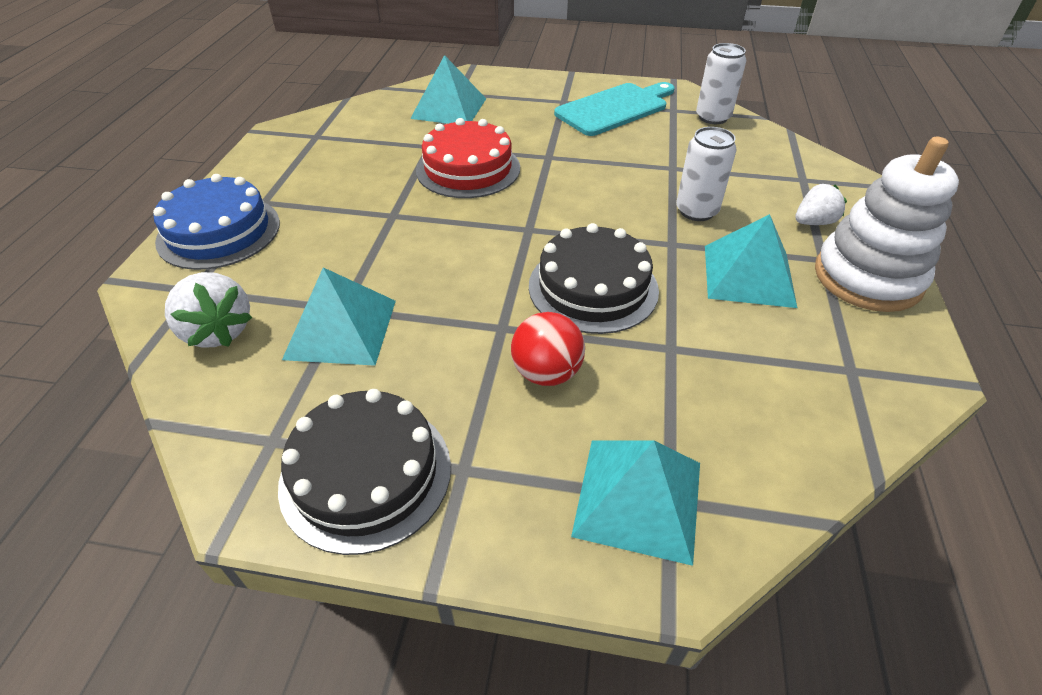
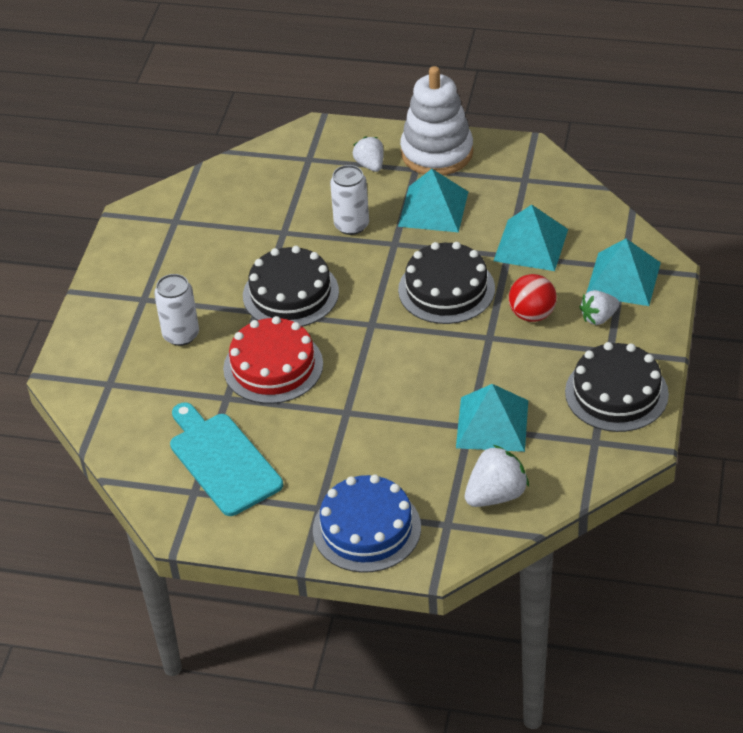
camera: 85 degrees left, 0 degrees up
turquoise pyramid [410,55,486,124] -> turquoise pyramid moved to [493,205,568,271]
turquoise cutting board [554,82,675,136] -> turquoise cutting board moved to [170,403,283,516]
white can [696,43,746,124] -> white can moved to [154,274,199,346]
none -> black cake [243,246,339,327]
none -> white strawberry [580,290,620,325]

